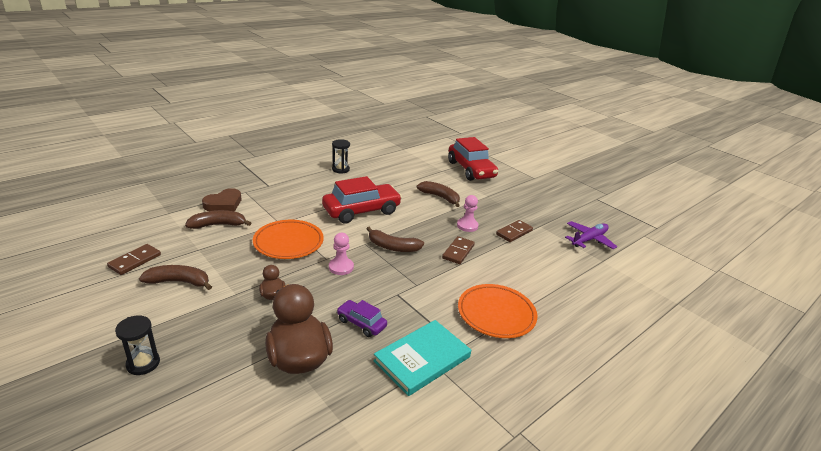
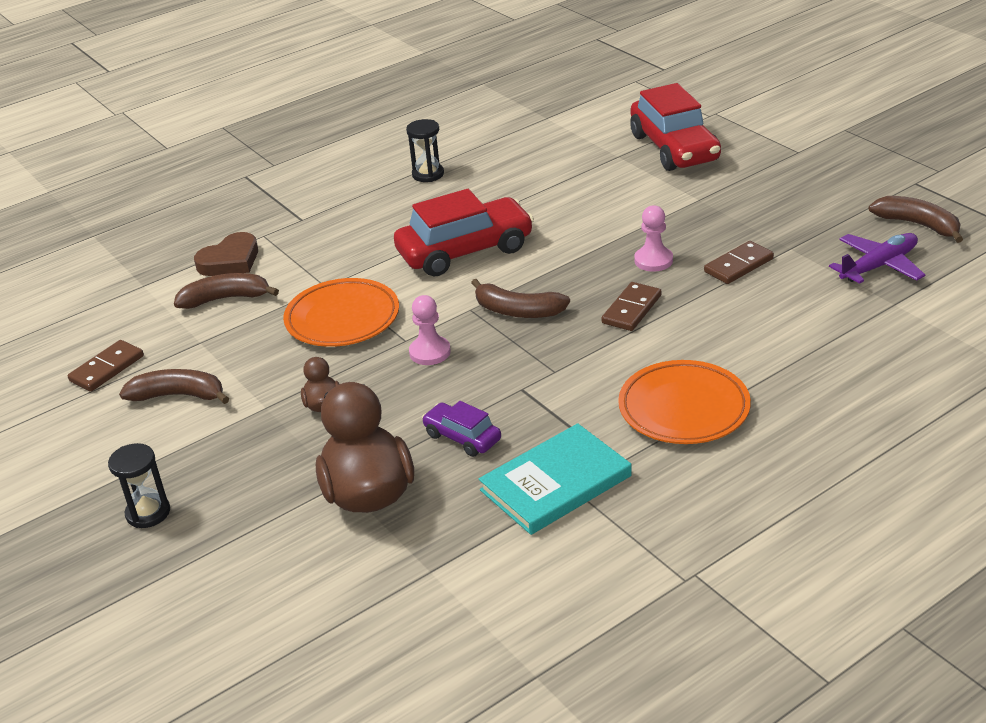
camera: 10 degrees right, 5 degrees up
brown banana [417,181,460,207] -> brown banana moved to [869,196,963,243]

